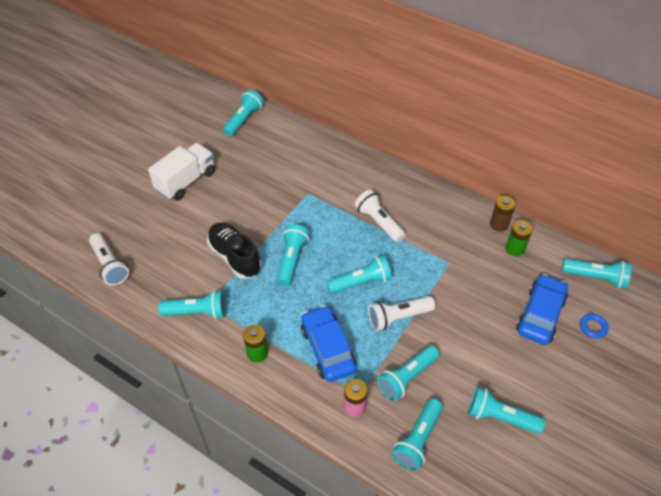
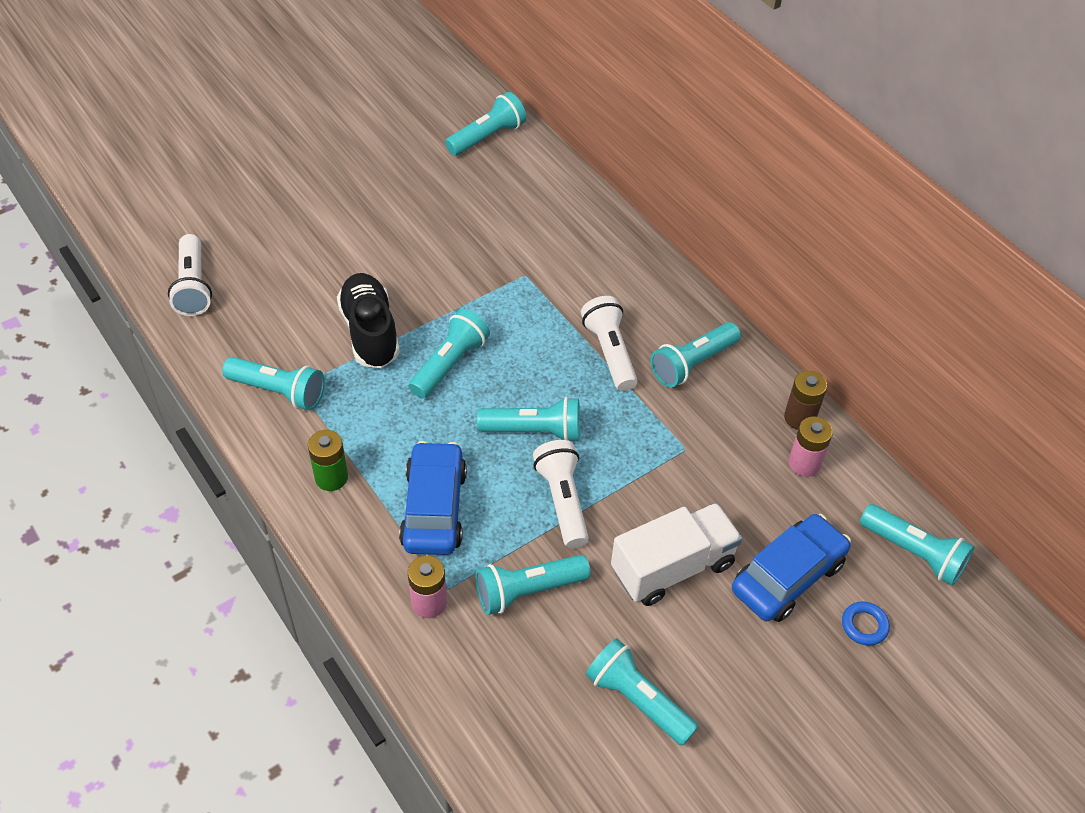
camera: 20 degrees right, 0 degrees up
white truck [148,143,215,200] -> white truck moved to [611,503,742,606]
white flashlight [368,296,435,331] -> white flashlight turned 75 degrees clockwise [533,440,589,548]
turquoise flashlight [392,399,443,471] -> turquoise flashlight moved to [650,322,741,388]
green battery [506,220,533,257] -> pink battery [788,416,833,477]

